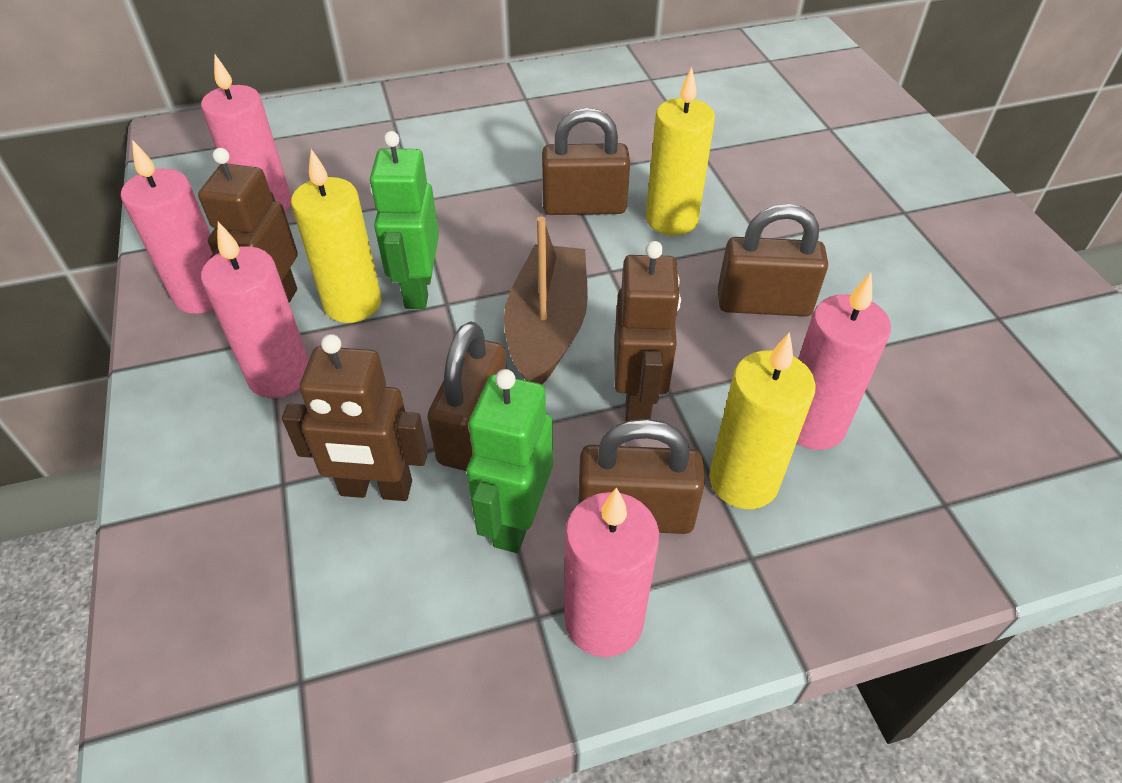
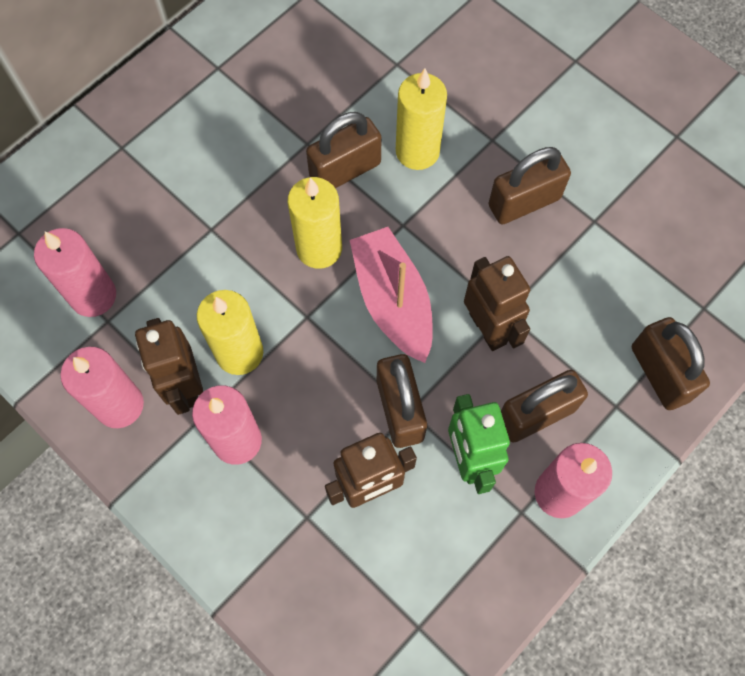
camera: 30 degrees left, 20 degrees up
green robot [370,131,439,309] -> none
brown boat [504,216,588,384] -> pink boat [350,227,433,363]
yellow candle [709,332,816,509] -> yellow candle moved to [288,177,342,269]
pink candle [796,273,891,450] -> none
none -> brown padlock [632,317,710,410]

